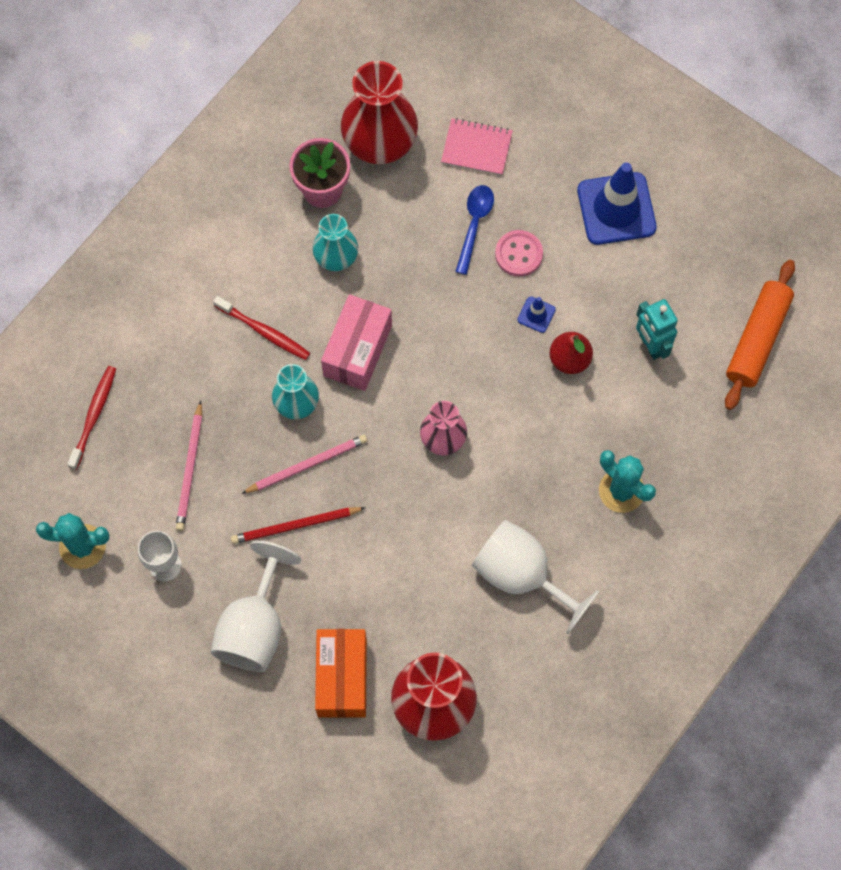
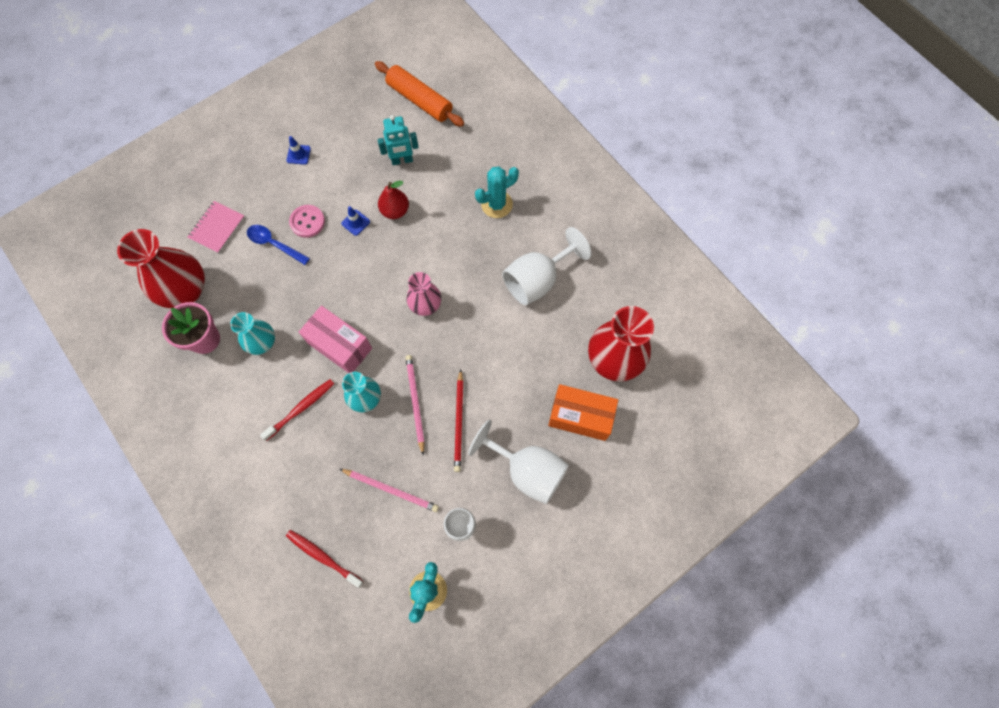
camera: 75 degrees left, 0 degrees up
blue traffic cone [577,162,657,245] -> blue traffic cone [287,136,311,165], size x0.43

